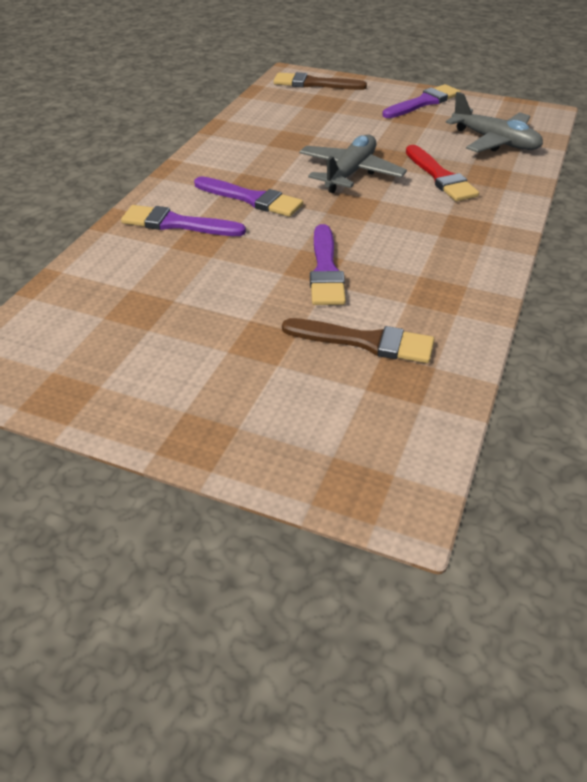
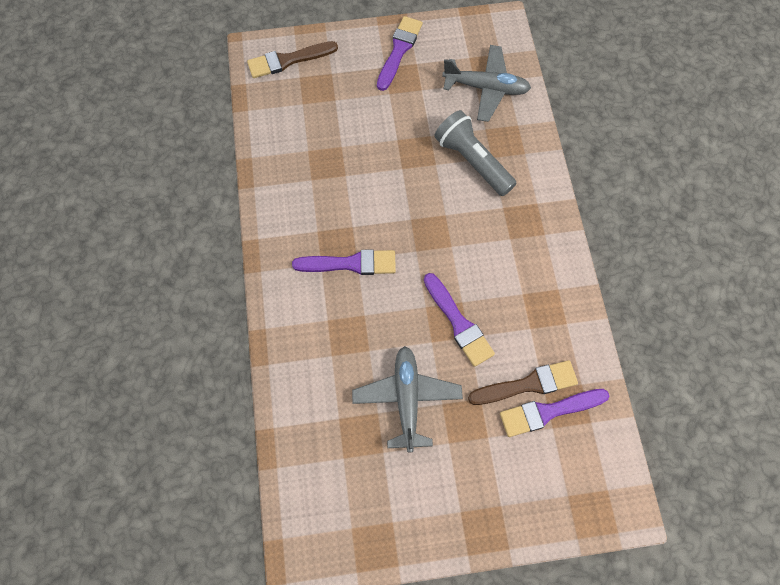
camera: 30 degrees left, 25 degrees up
purple brush [121,205,246,236] -> purple brush moved to [500,389,609,437]
grey plane [299,135,407,193] -> grey plane moved to [352,346,463,452]
red brush [406,145,479,201] -> grey flashlight [434,110,517,196]

